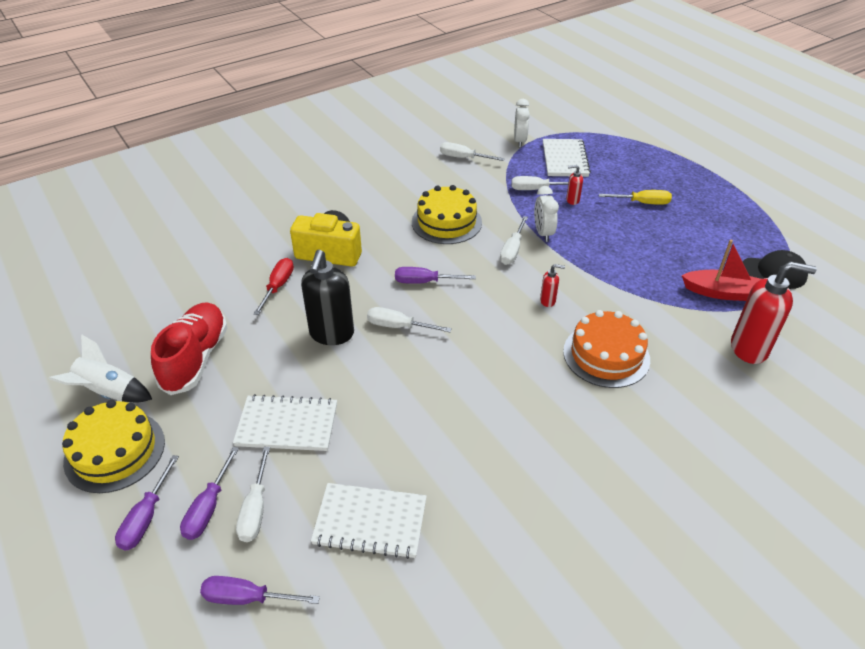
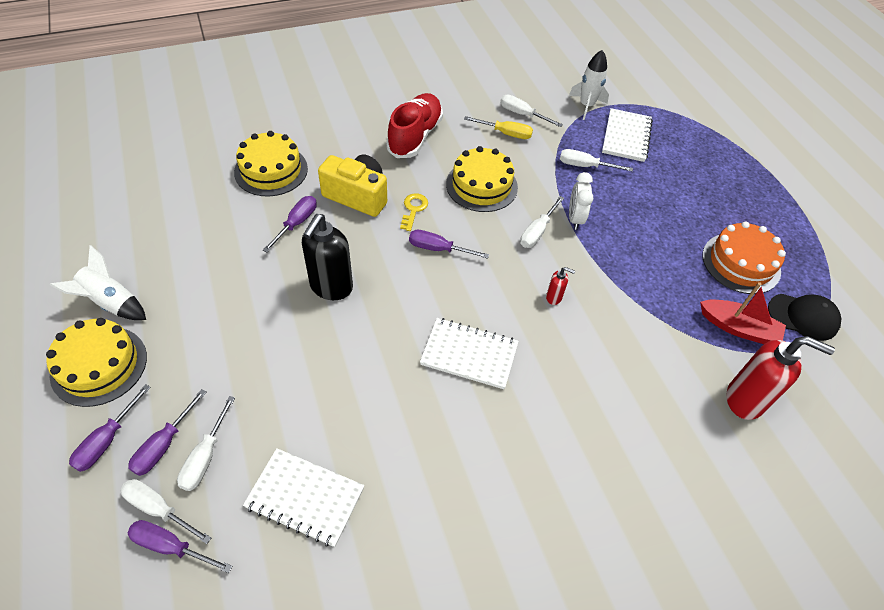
camera: 10 degrees right, 10 degrees up
red shoe [151,302,228,395] -> red shoe moved to [386,93,443,158]
white notebook [233,394,337,451] -> white notebook moved to [420,318,519,389]
red screwdriver [253,258,294,315] -> purple screwdriver [263,196,317,252]
white screwdriver [367,307,452,332] -> white screwdriver moved to [120,479,211,544]
white clock [514,99,530,148] -> white rocket [569,50,609,120]
orange cake [563,310,650,388] -> orange cake moved to [703,221,786,294]
red soap dispenser [566,165,583,205] -> none
yellow screwdriver [599,190,672,205] -> yellow screwdriver moved to [464,116,533,139]
none -> yellow cake [234,131,308,196]
none -> yellow key [400,193,428,231]

